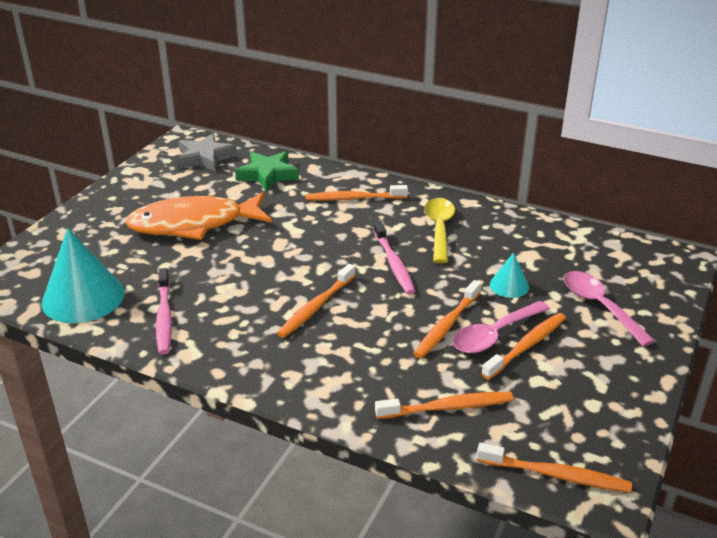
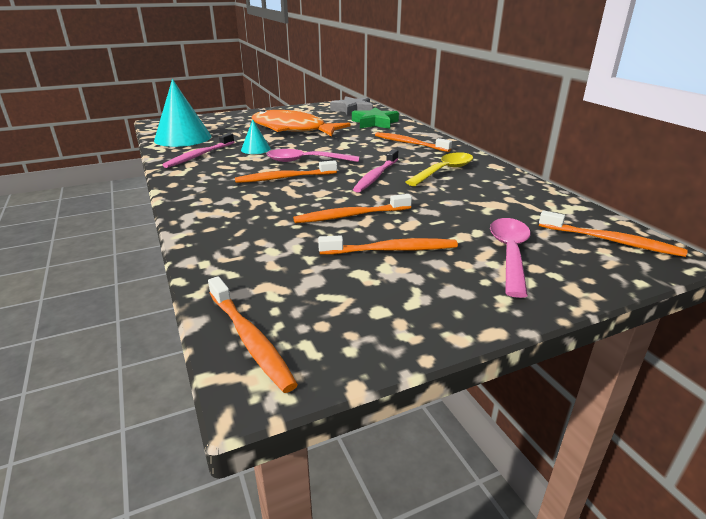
camera: 40 degrees right, 5 degrees down
orange toothbrush [375,392,514,419] -> orange toothbrush moved to [539,210,688,257]
pink spoon [452,301,550,353] -> pink spoon moved to [266,149,359,162]
turquoise cone [490,252,529,298] -> turquoise cone moved to [241,119,271,154]

